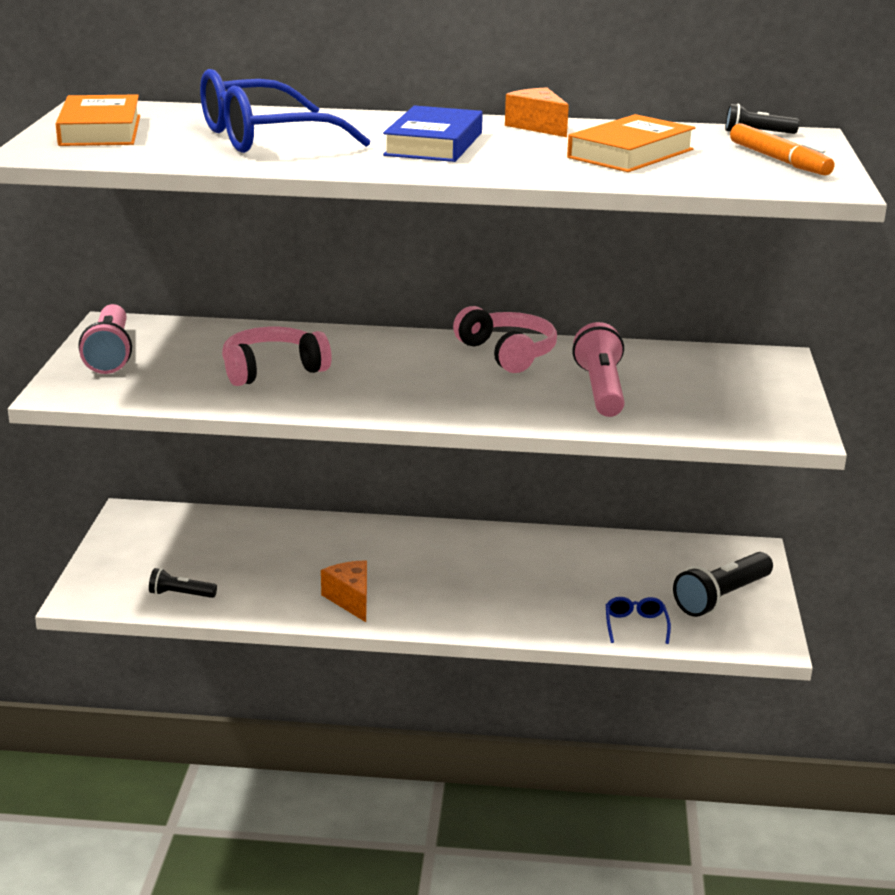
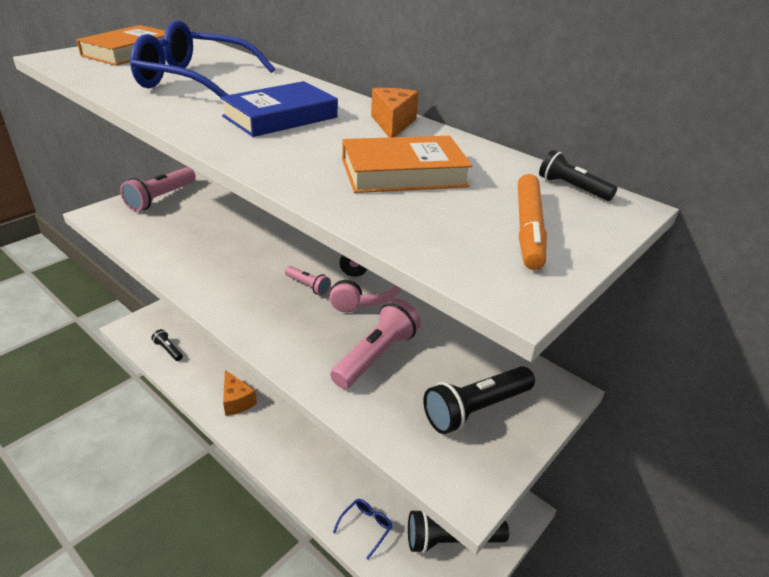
camera: 35 degrees right, 10 degrees up
pink headphones [222,327,332,386] -> none
orange cheese [321,560,367,622] -> orange cheese turned 135 degrees clockwise [223,370,257,416]
none -> pink flashlight [285,266,331,296]
none -> black flashlight [423,366,535,434]

